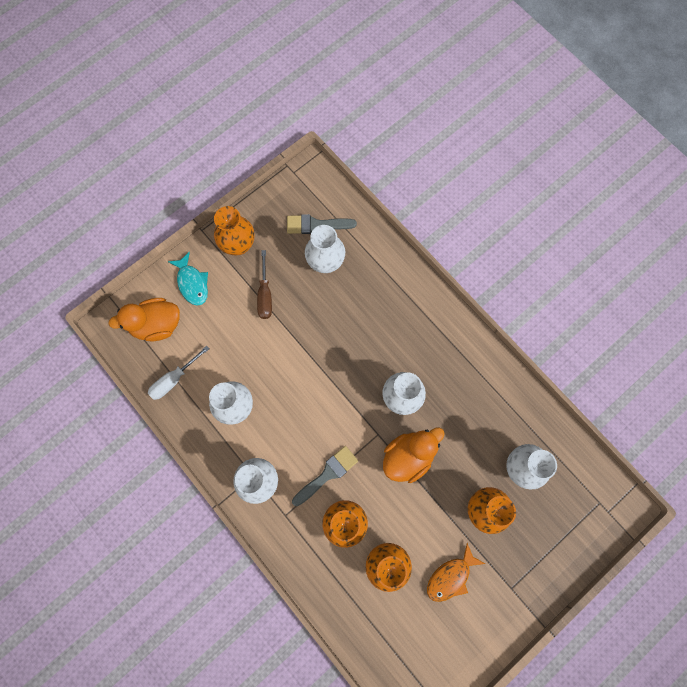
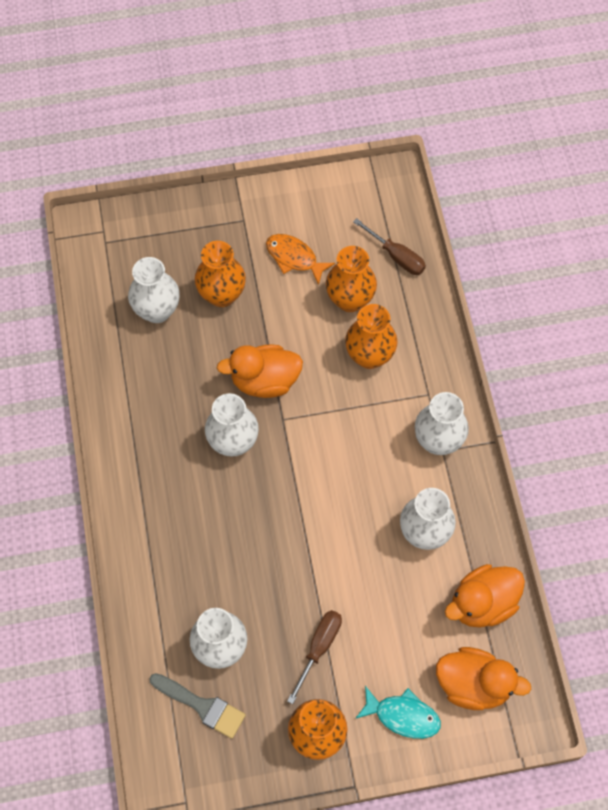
camera: 150 degrees left, 10 degrees down
white screwdriver [148,345,209,400] -> orange duck [445,564,525,628]
turquoise fish [168,252,208,306] -> turquoise fish turned 105 degrees clockwise [355,686,441,739]
grey brush [292,446,358,506] -> none
orange fish [427,543,485,602] -> orange fish turned 135 degrees counterclockwise [266,234,335,285]
none -> brown screwdriver [353,218,426,275]

